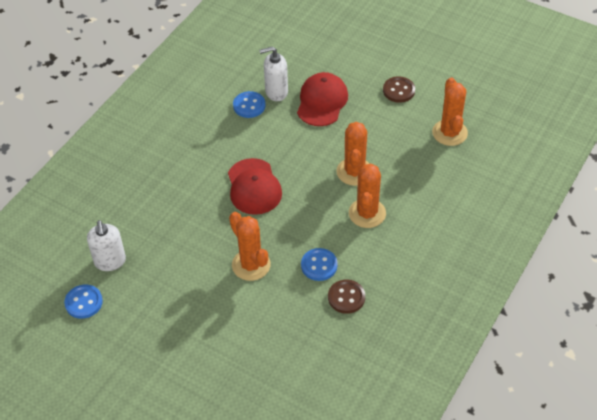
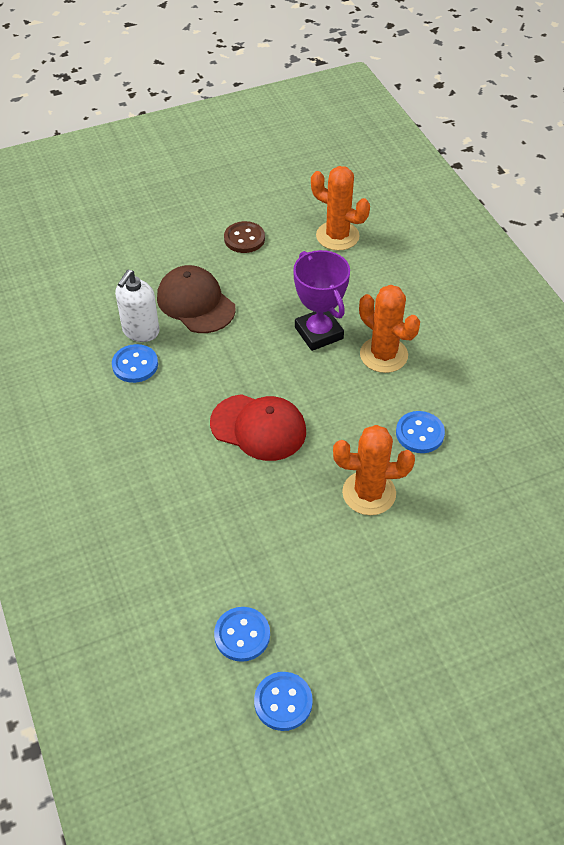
camera: 55 degrees left, 0 degrees up
white soap dispenser [87,220,126,271] -> blue button [214,607,270,662]
red cap [297,72,348,126] -> brown cap [157,265,236,333]
brown button [328,280,365,314] -> none
orange cactus [336,122,370,186] -> purple trophy [293,250,350,351]

